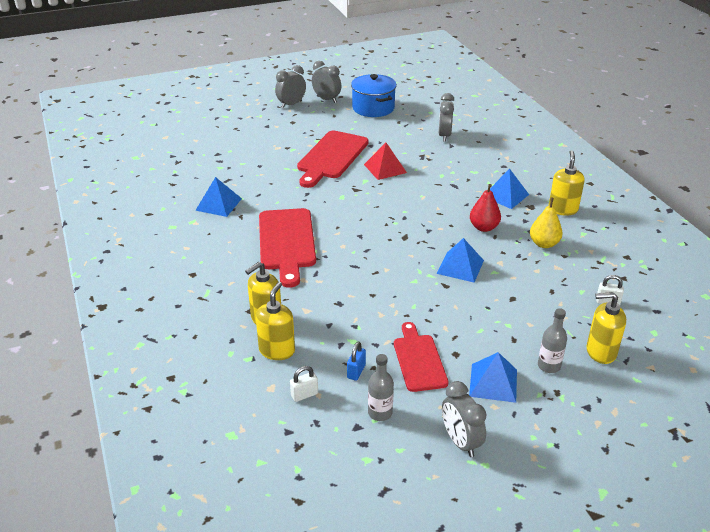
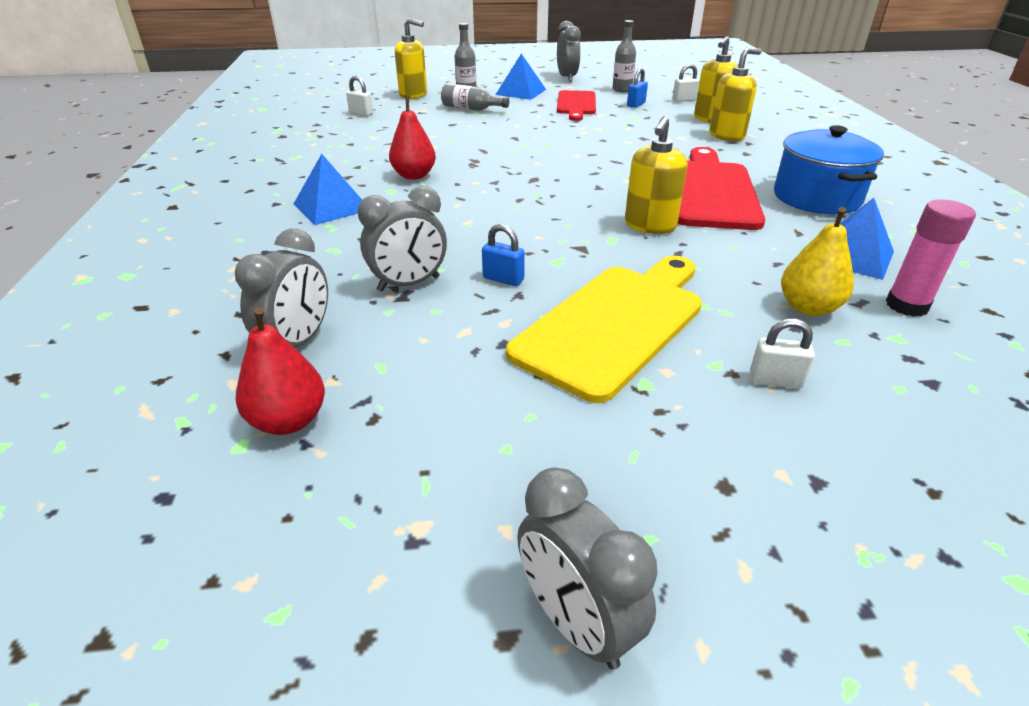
camera: 165 degrees left, 0 degrees up
grey clock [275,65,306,108] -> grey clock moved to [357,186,447,291]
red cutting board [297,130,369,188] -> yellow cutting board [506,256,702,403]
blue pot [351,74,397,117] -> blue pot moved to [774,125,884,214]
red pyramid [364,143,407,180] -> blue padlock [482,224,525,286]
blue pyramid [437,238,484,282] -> none
yellow pear [530,198,563,248] -> yellow pear moved to [781,207,854,316]
yellow soap dispenser [548,150,585,216] -> yellow soap dispenser moved to [625,116,687,234]
none -> red pear [236,307,325,435]
none -> grey bottle [441,83,509,111]
none -> white padlock [750,319,815,389]
none -> pink glue stick [886,199,976,317]

